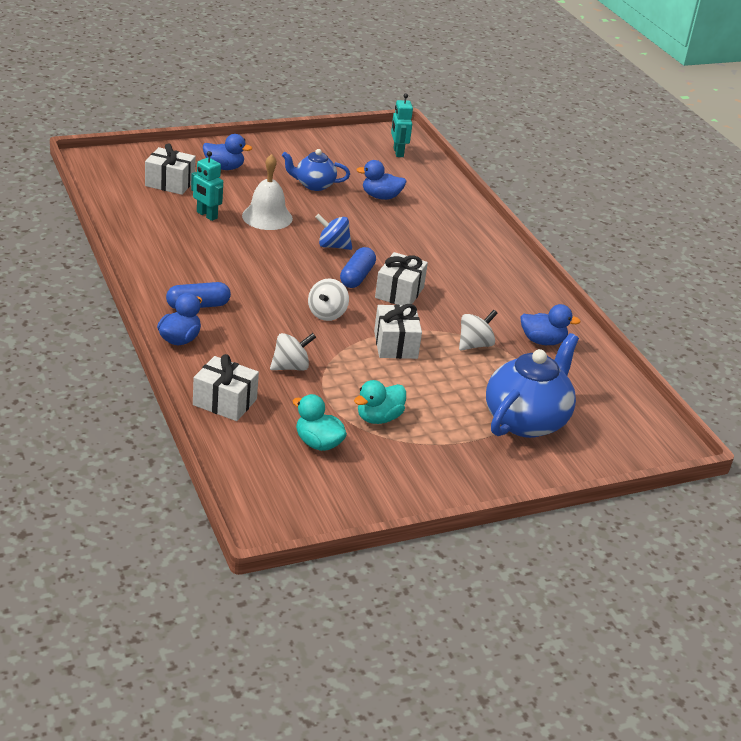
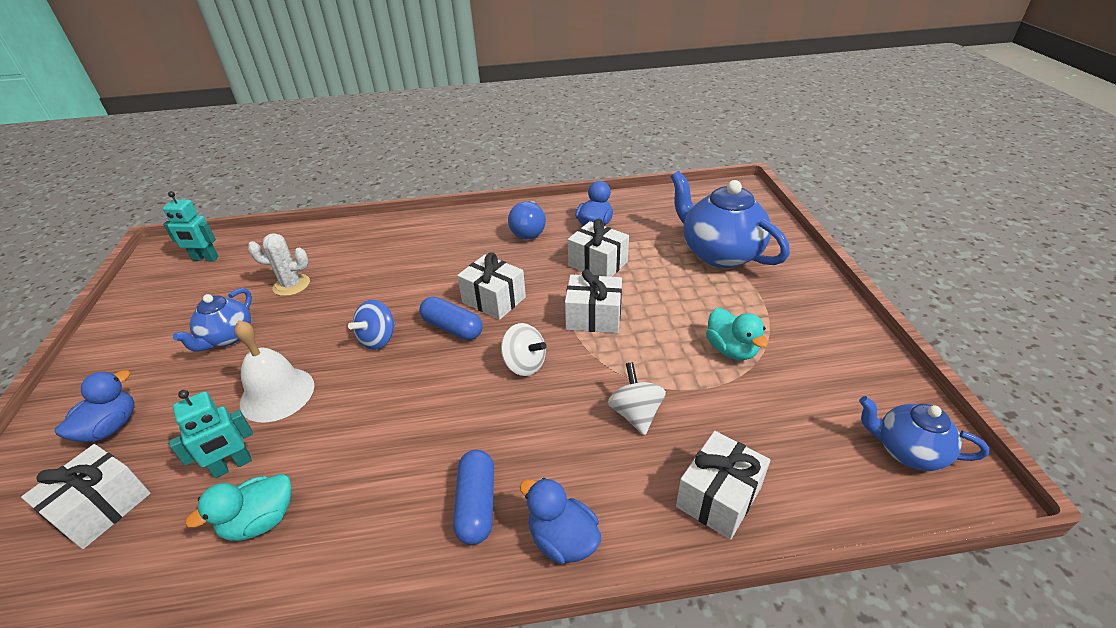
camera: 70 degrees left, 5 degrees up
turquoise duck [293,394,347,451] -> turquoise duck moved to [185,474,292,541]
blue duck [356,160,407,200] -> white cactus [248,233,310,296]
white spinning top [459,310,498,350] -> white gift [568,219,629,277]
none -> blue light bulb [508,201,546,239]
none -> blue teapot [859,396,989,471]

